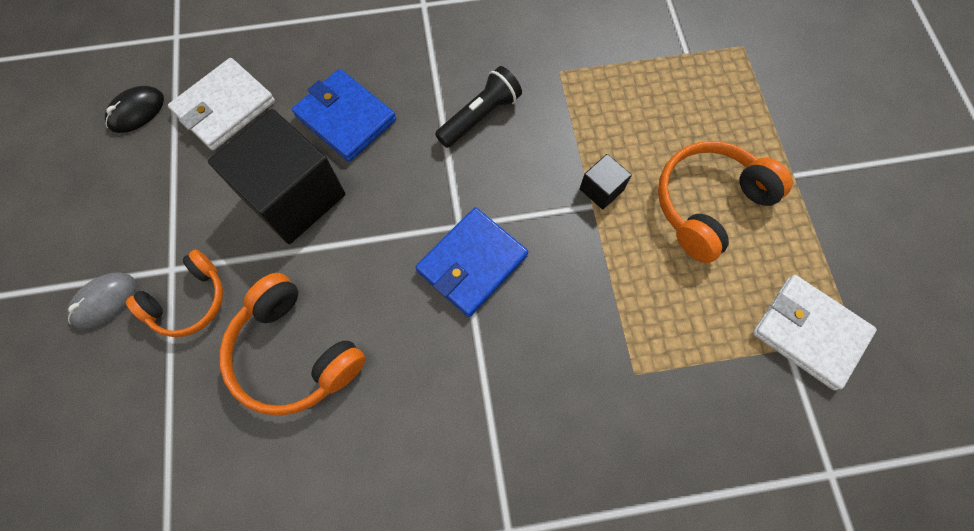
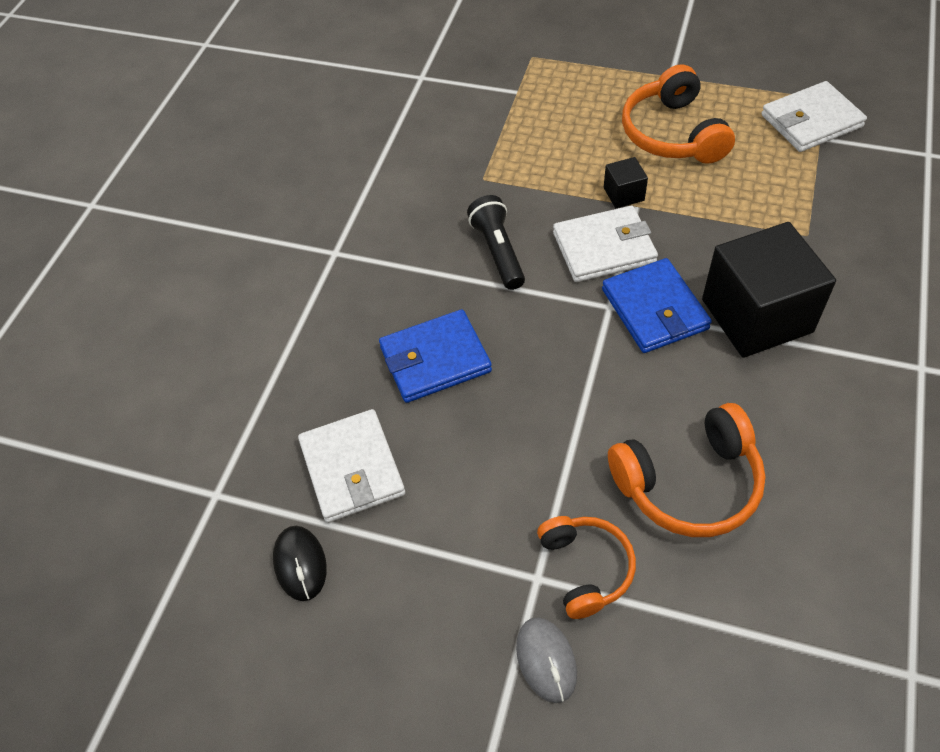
camera: 60 degrees left, 15 degrees down
black cube [208,109,346,244] -> black cube moved to [702,222,836,358]
none -> white wallet [553,206,658,282]

